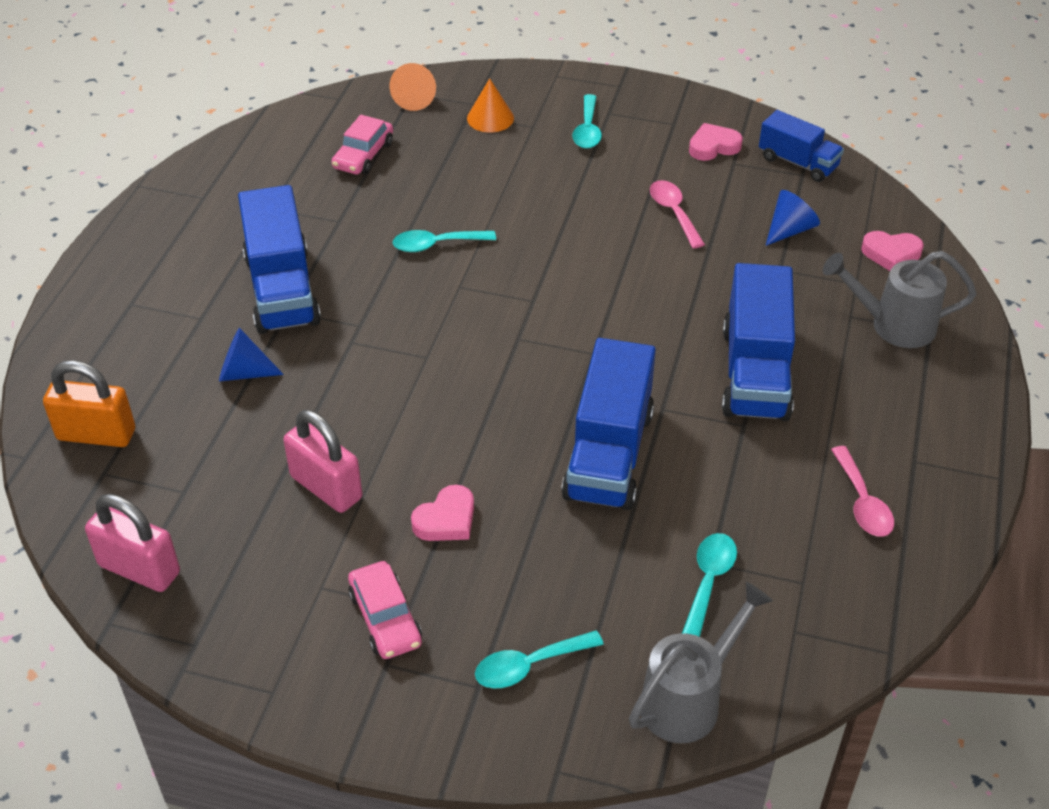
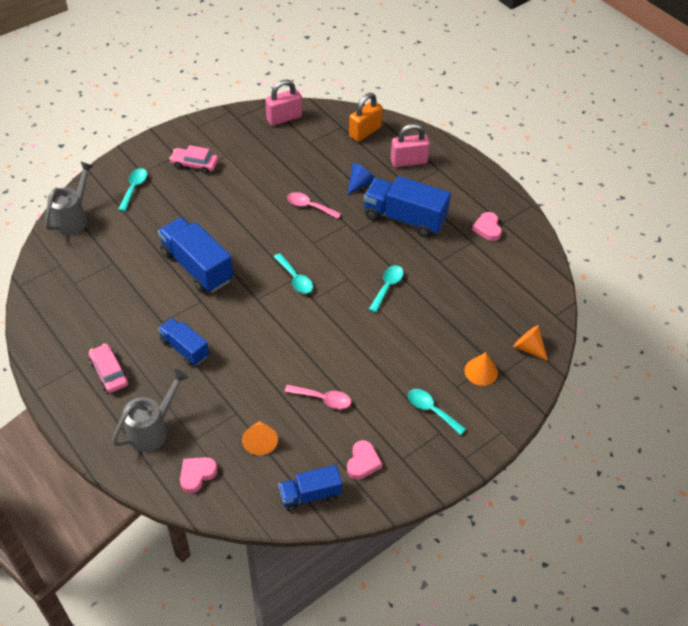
camera: 125 degrees right, 5 degrees up
pink padlock [283,410,362,513] -> pink padlock moved to [390,123,430,167]
pink car [331,115,393,174] -> pink car moved to [88,344,128,393]
pink heart [411,485,474,541] -> pink heart moved to [472,212,502,241]
grey watering can [629,582,773,743] -> grey watering can turned 150 degrees counterclockwise [45,161,93,236]
turquoise spoon [682,533,737,637] -> turquoise spoon moved to [274,253,313,294]
blue truck [722,263,795,421] -> blue truck [158,318,209,366], size x0.60
blue cone [765,190,820,246] -> orange cone [242,421,278,455]
pink spoon [831,446,894,537] -> pink spoon moved to [287,192,341,219]

